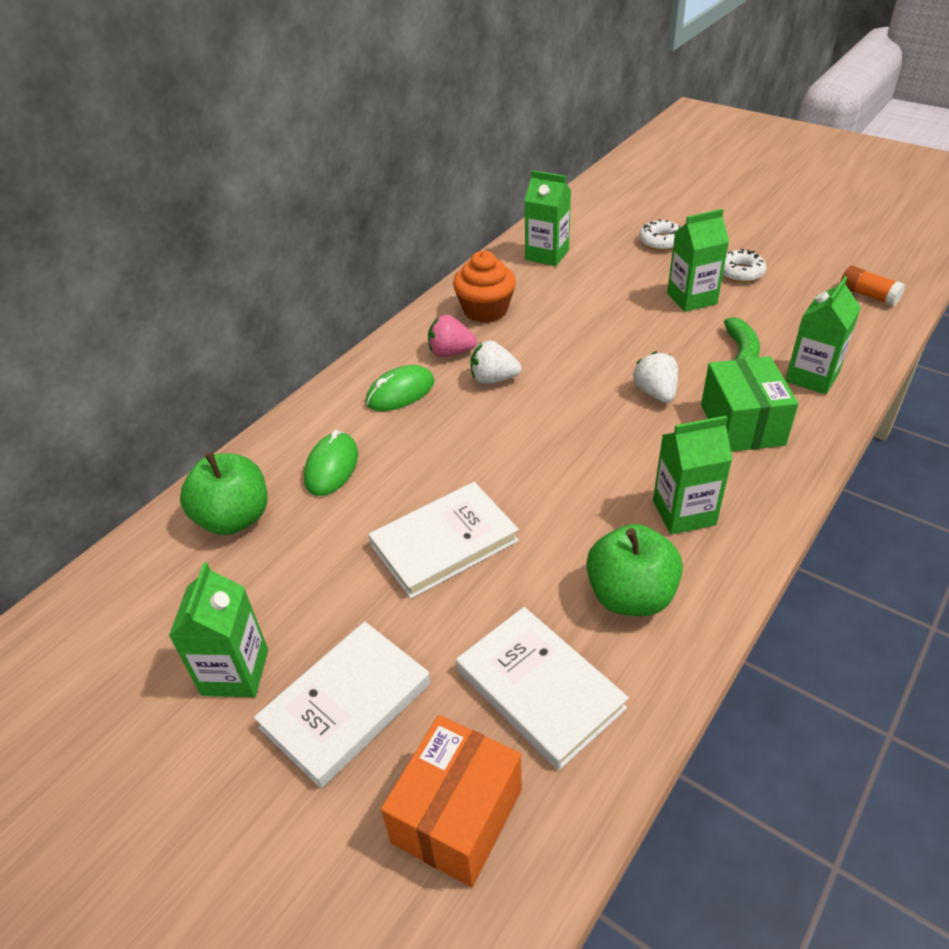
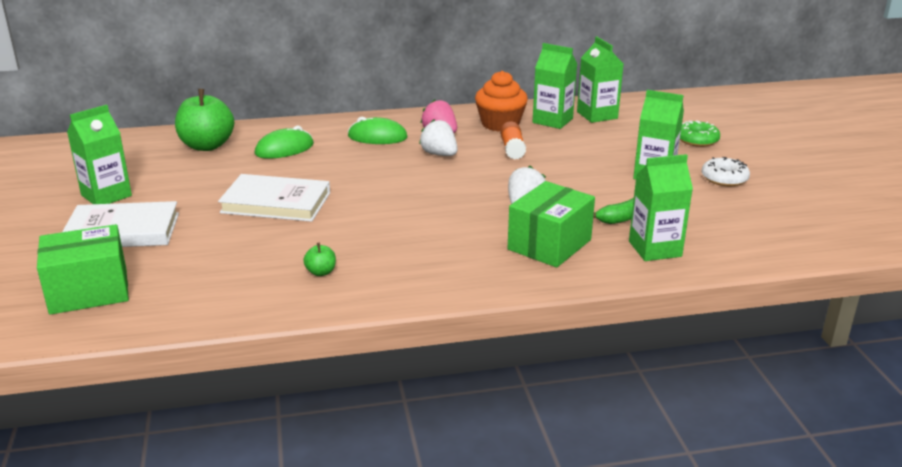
camera: 40 degrees right, 15 degrees down
orange box [381,715,522,887] -> green box [37,224,129,315]
white book [456,607,629,770] -> none
green apple [586,524,683,616] -> green apple [303,243,336,276], size x0.44
white donut [639,219,681,251] -> green donut [680,120,720,147]
green carton [653,416,733,534] -> green carton moved to [533,43,577,129]
orange glue stick [840,265,905,306] -> orange glue stick moved to [500,122,526,160]

